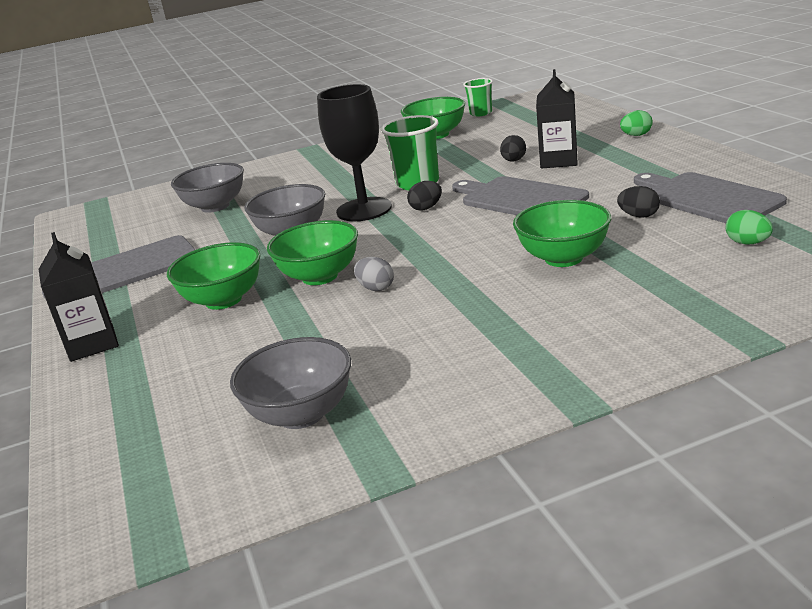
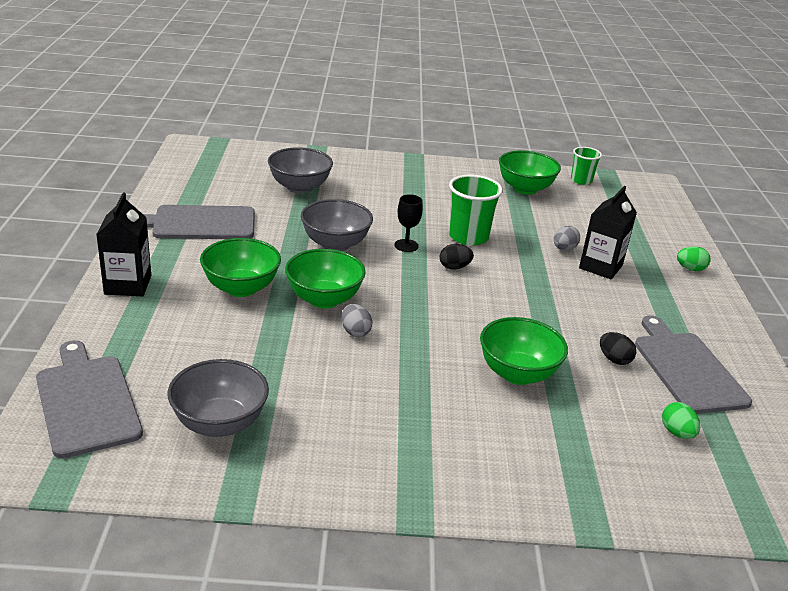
camera: 15 degrees right, 5 degrees up
black goblet [317,84,392,221] -> black goblet [395,194,423,252], size x0.48
grey cutting board [452,176,589,215] -> grey cutting board moved to [36,340,143,458]
black egg [500,135,526,162] -> grey egg [554,226,580,251]

